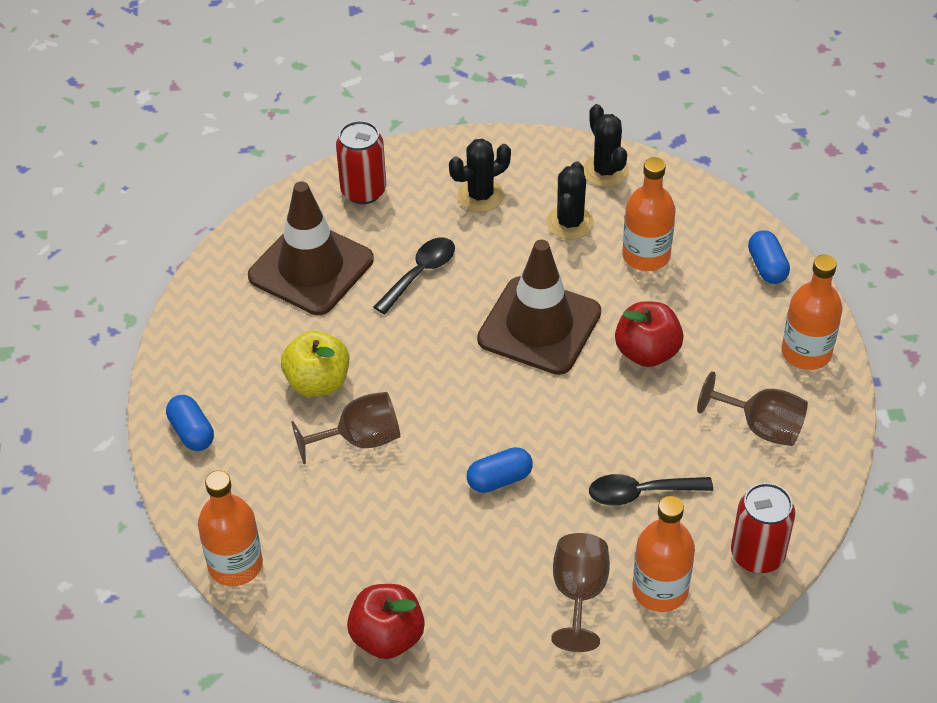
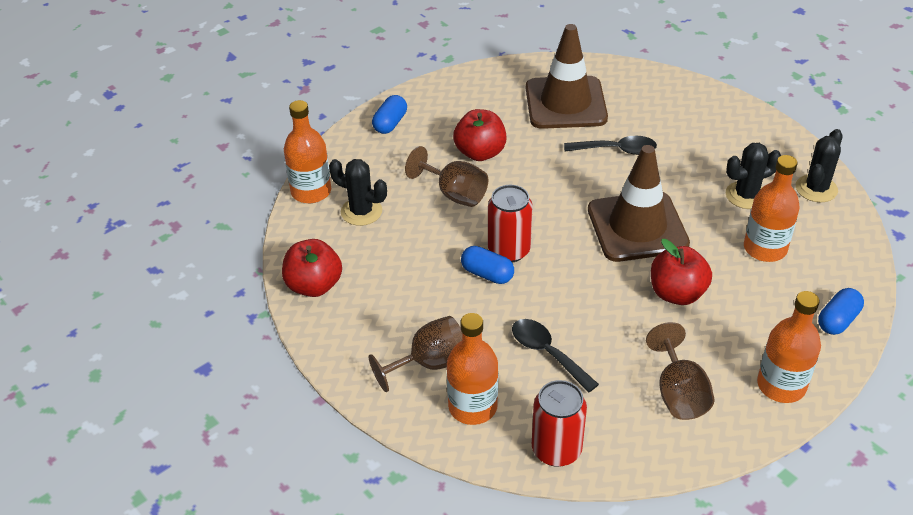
camera: 55 degrees right, 5 degrees down
yellow apple [281,330,349,397] -> red apple [453,109,507,161]
red can [336,121,386,204] -> red can moved to [488,185,533,262]
black cactus [449,138,511,212] -> black cactus moved to [329,159,387,226]

